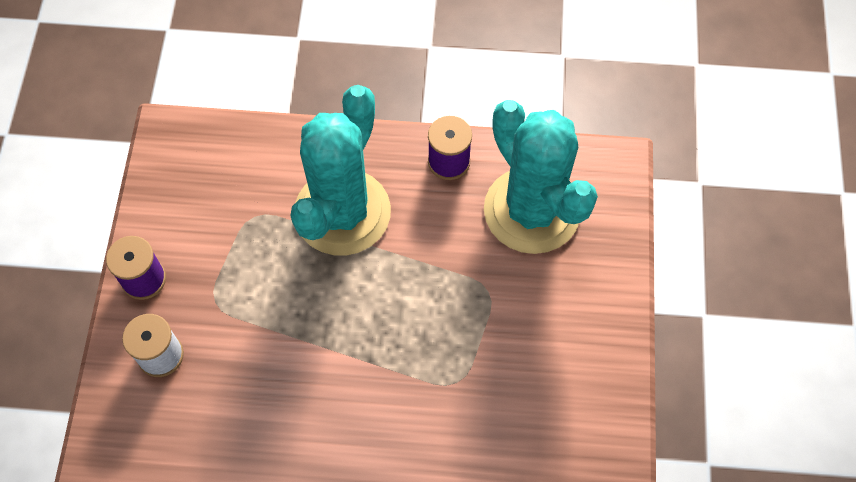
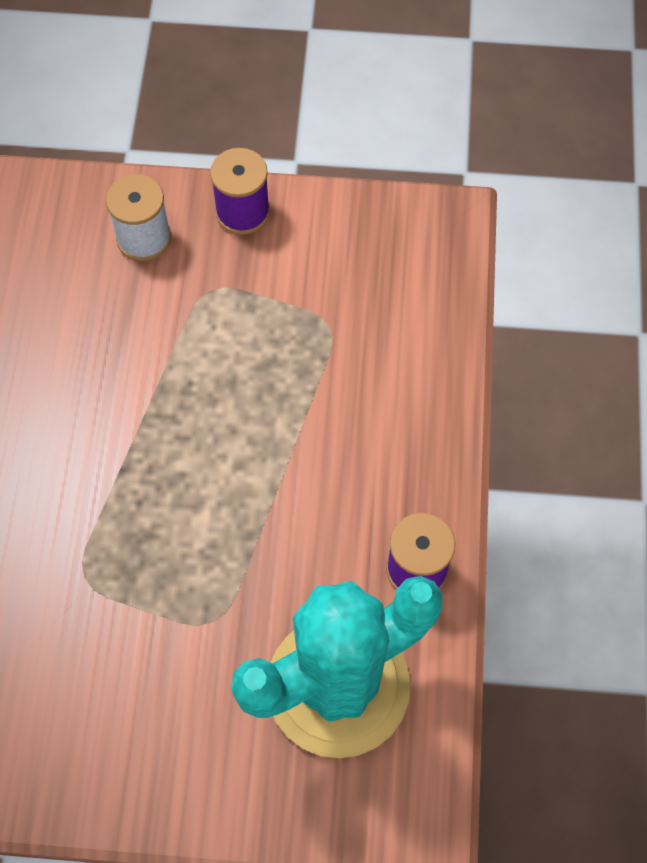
camera: 90 degrees right, 0 degrees up
turquoise cactus [290,85,391,256] -> none

